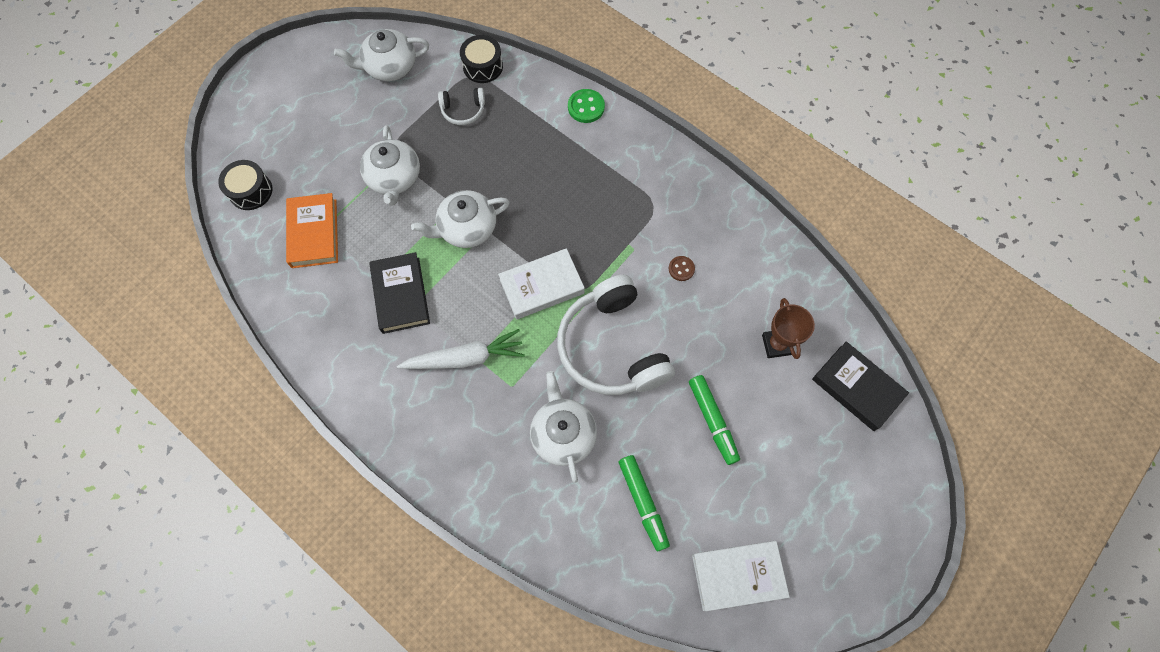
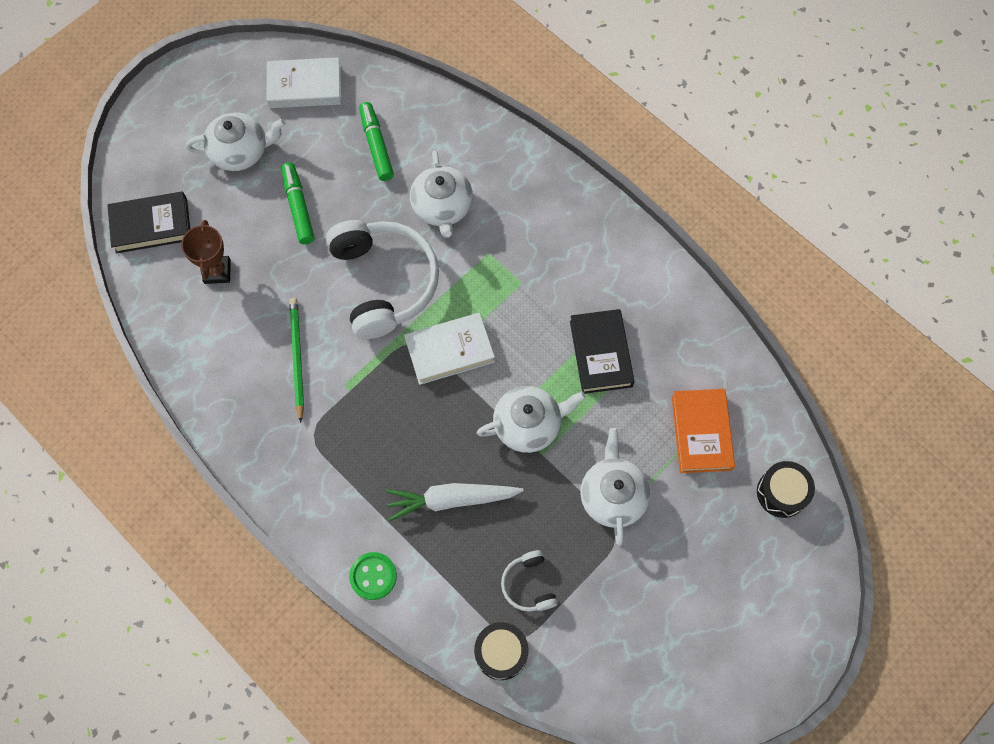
camera: 175 degrees left, 0 degrees up
white teapot [334,29,429,81] -> white teapot moved to [186,112,286,171]
white carrot [397,329,525,369] -> white carrot moved to [386,483,524,522]
white headphones [438,88,485,125] -> white headphones turned 105 degrees counterclockwise [501,550,558,612]
brown button [669,256,695,281] -> green pencil [289,298,304,423]
black book [812,341,909,431] -> black book turned 60 degrees counterclockwise [107,192,190,254]

